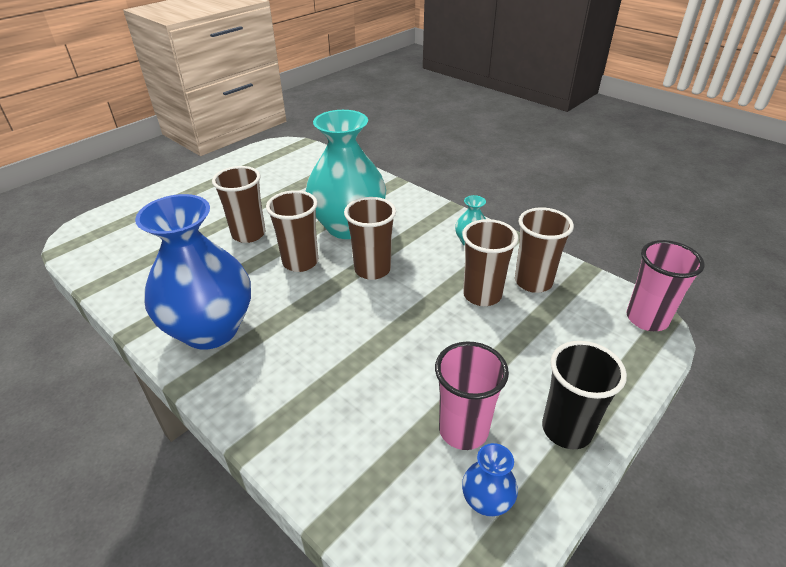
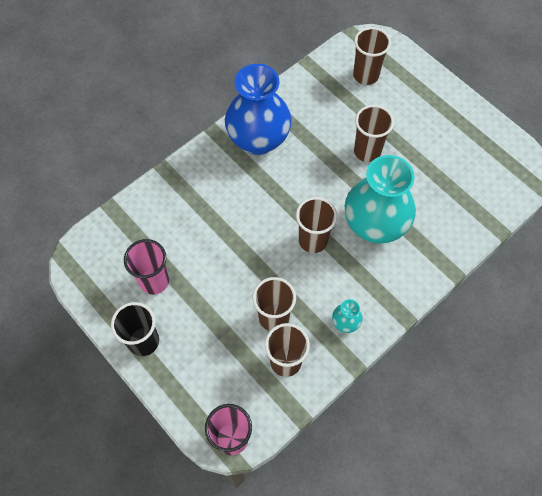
camera: 95 degrees right, 25 degrees up
brown cup [266,190,318,272] -> brown cup moved to [353,27,391,85]
blue vase [462,443,518,517] -> none

